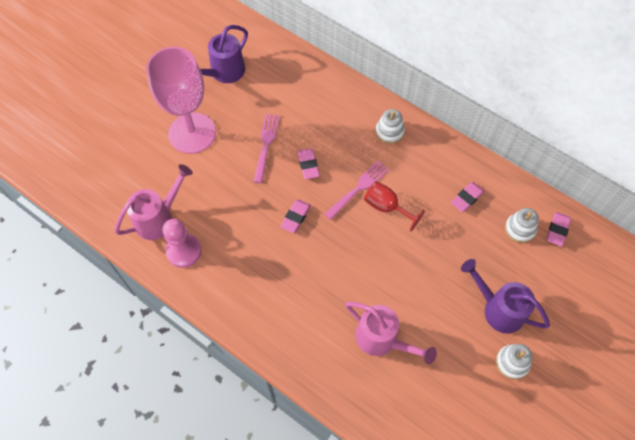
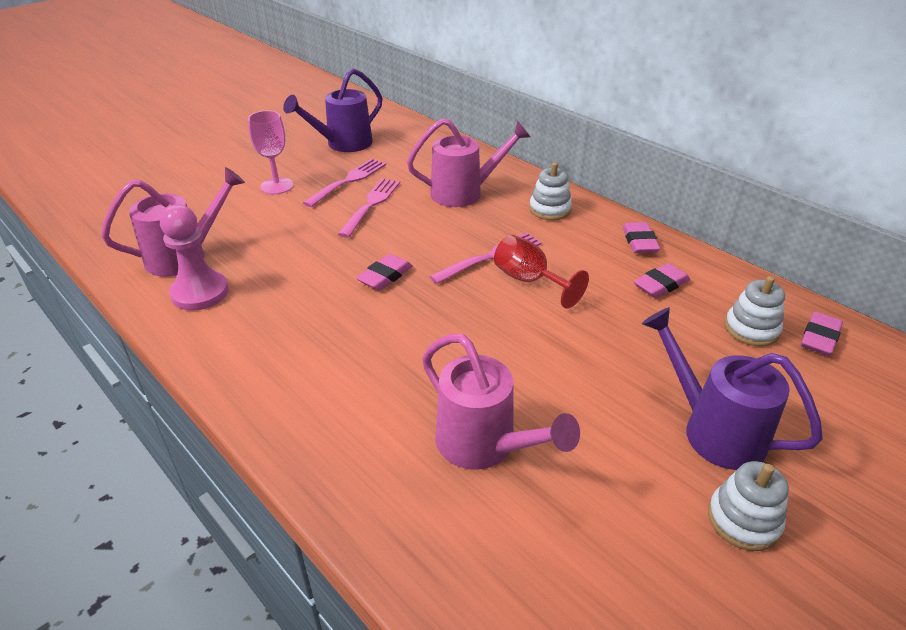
camera: 10 degrees right, 25 degrees down
pink goblet [146,47,216,154] -> pink goblet [248,111,294,194], size x0.50
pink eraser [297,148,320,179] -> pink eraser moved to [622,222,660,253]
none -> pink fork [303,159,386,207]
none -> pink watering can [407,118,530,207]

